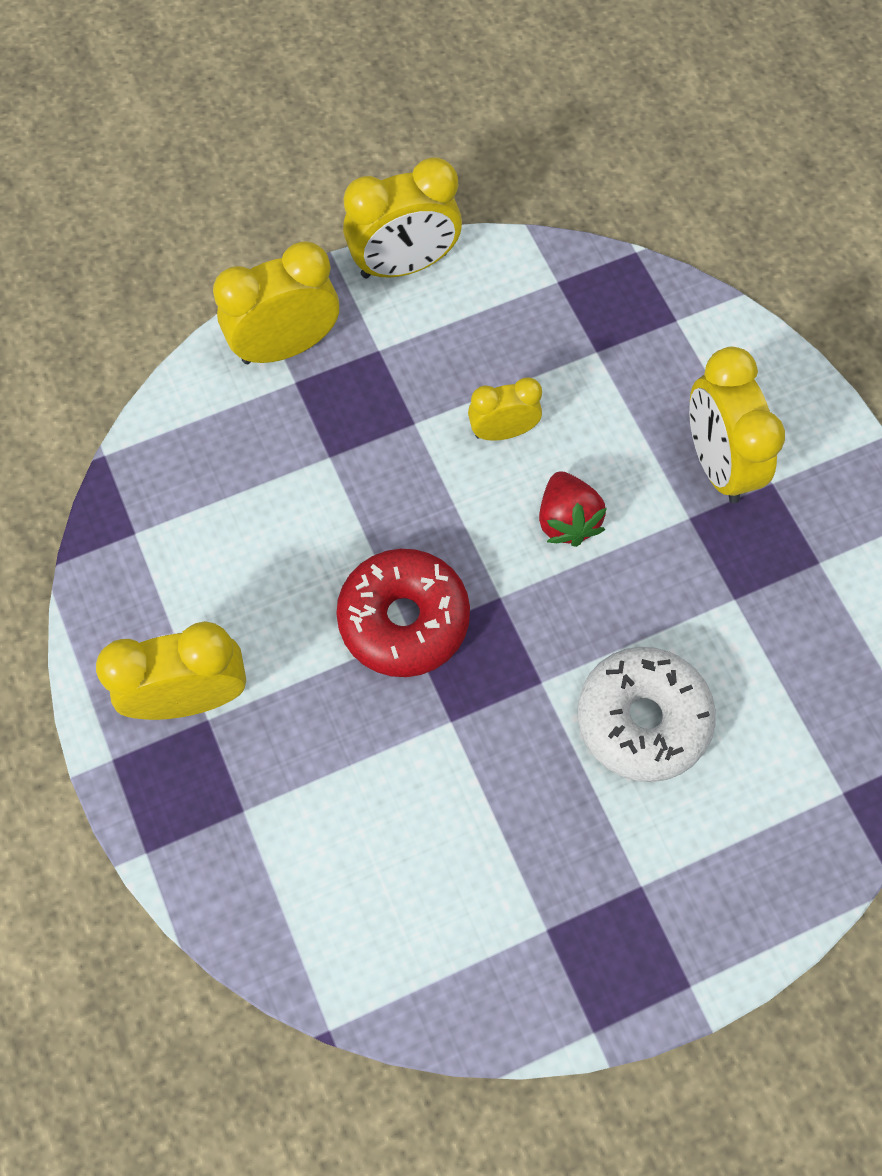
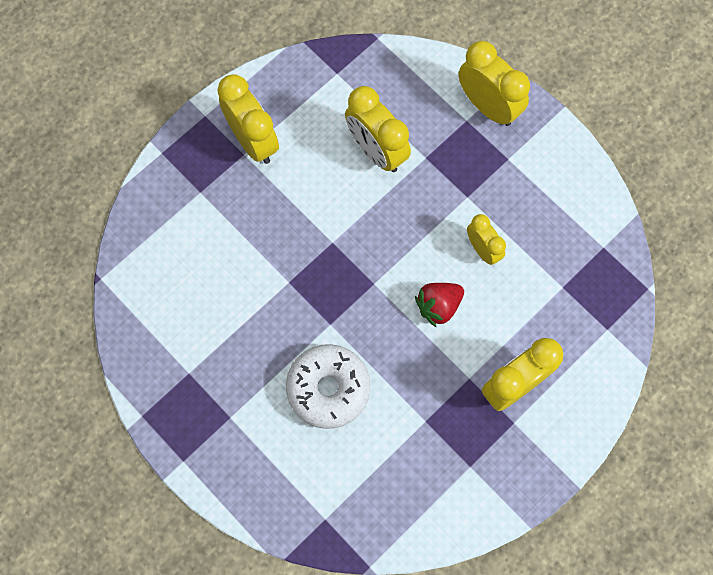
camera: 70 degrees right, 5 degrees up
red donut [336,549,470,677] -> none
yellow clock [343,157,462,278] -> yellow clock moved to [345,86,411,172]

